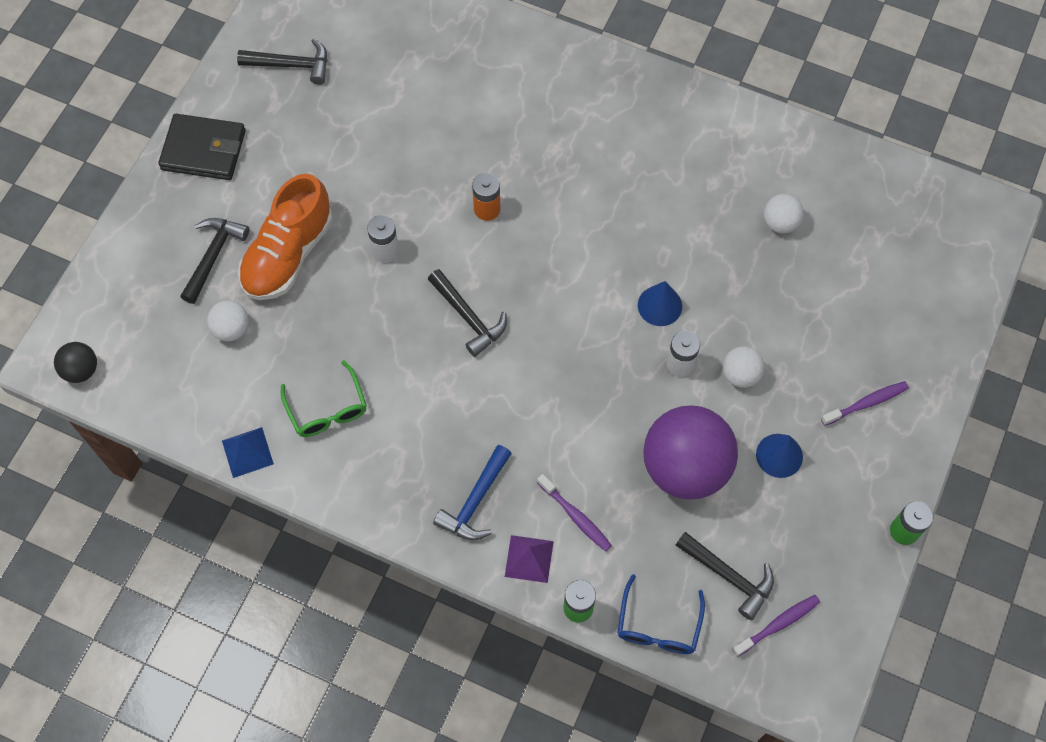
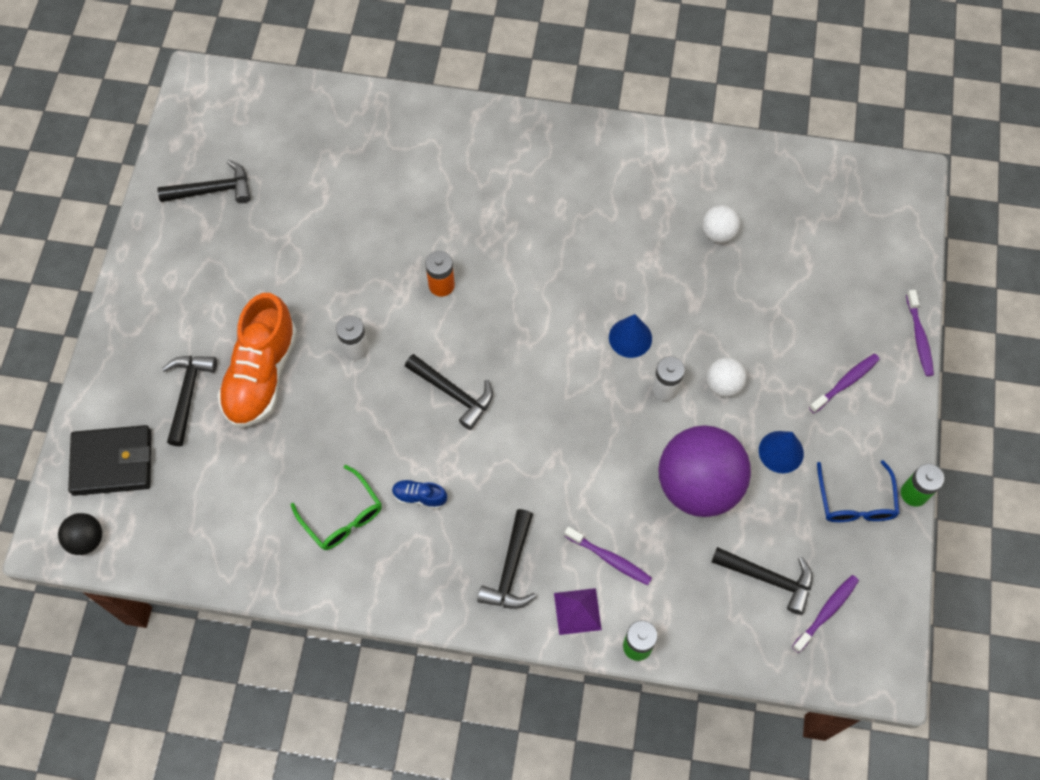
camera: 15 degrees left, 0 degrees up
black wallet [158,114,246,180] -> black wallet moved to [68,425,151,496]
white ball [207,301,249,341] -> none
blue pyramid [222,427,274,478] -> none
blue hammer [433,445,512,540] -> black hammer [477,509,536,609]
blue glasses [617,574,705,654] -> blue glasses moved to [817,460,900,522]
none -> blue shoe [392,479,447,509]
none -> purple toothbrush [906,290,934,376]

